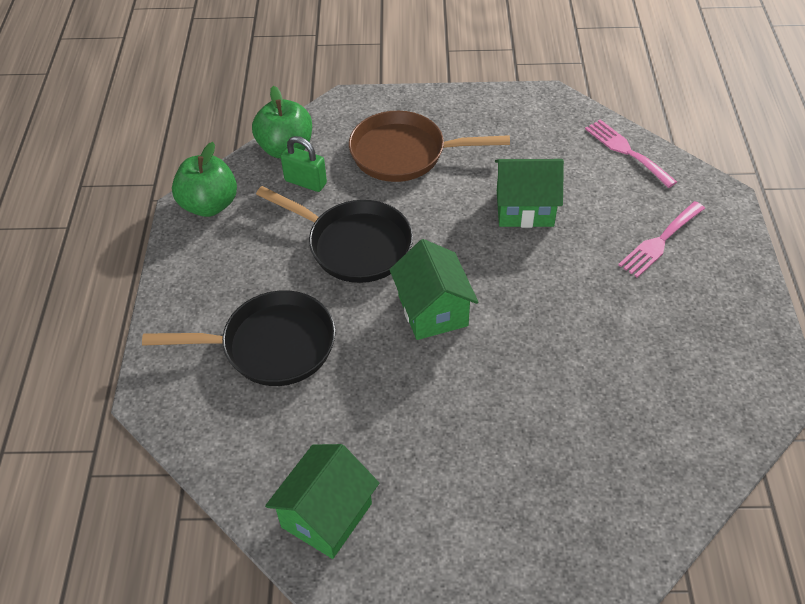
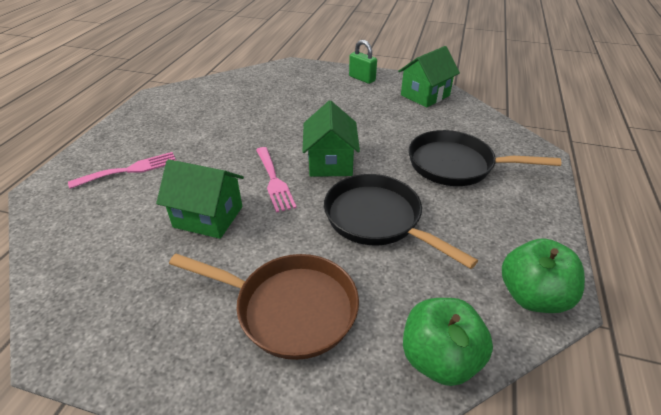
camera: 165 degrees left, 10 degrees down
green padlock [281,136,327,192] -> green padlock moved to [349,40,377,84]
pink fork [585,120,677,188] -> pink fork moved to [256,147,297,213]

